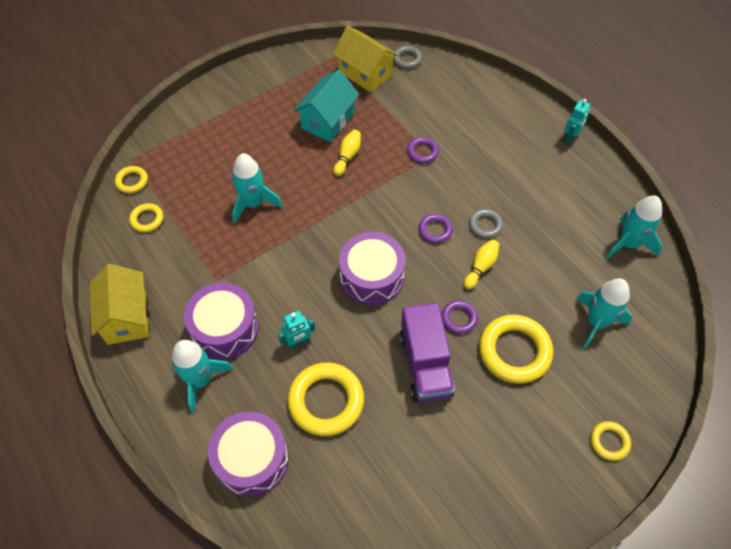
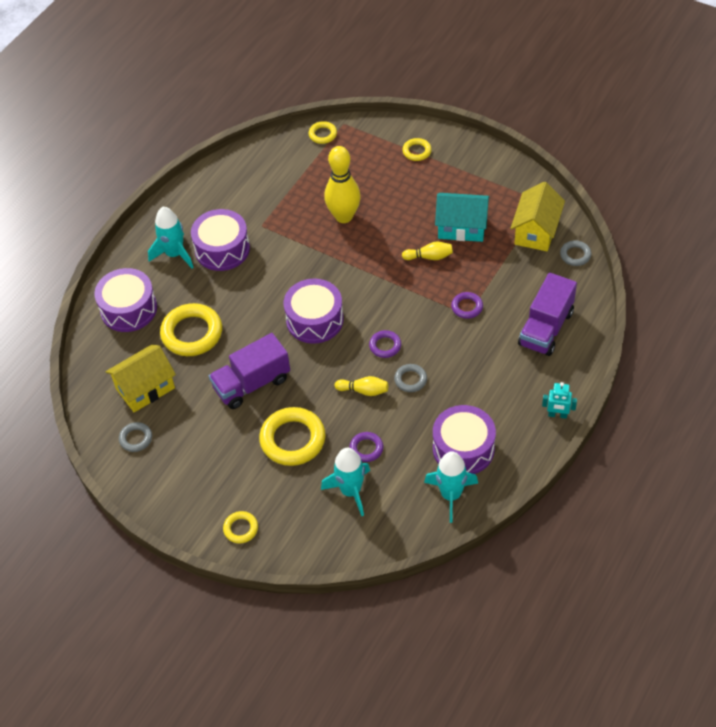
camera: 70 degrees right, 5 degrees down
yellow house [90,264,149,345] -> yellow house moved to [106,345,176,412]
yellow ring [129,203,164,233] -> yellow ring moved to [402,138,431,161]
turquoise rocket [232,153,283,224] -> yellow bowling pin [324,146,361,223]
turquoise robot [278,310,315,349] -> none
purple ring [441,300,478,334] -> purple ring moved to [349,432,383,462]
none -> grey ring [119,422,152,452]
none -> purple drum [433,405,496,474]
none -> purple truck [518,273,577,356]

